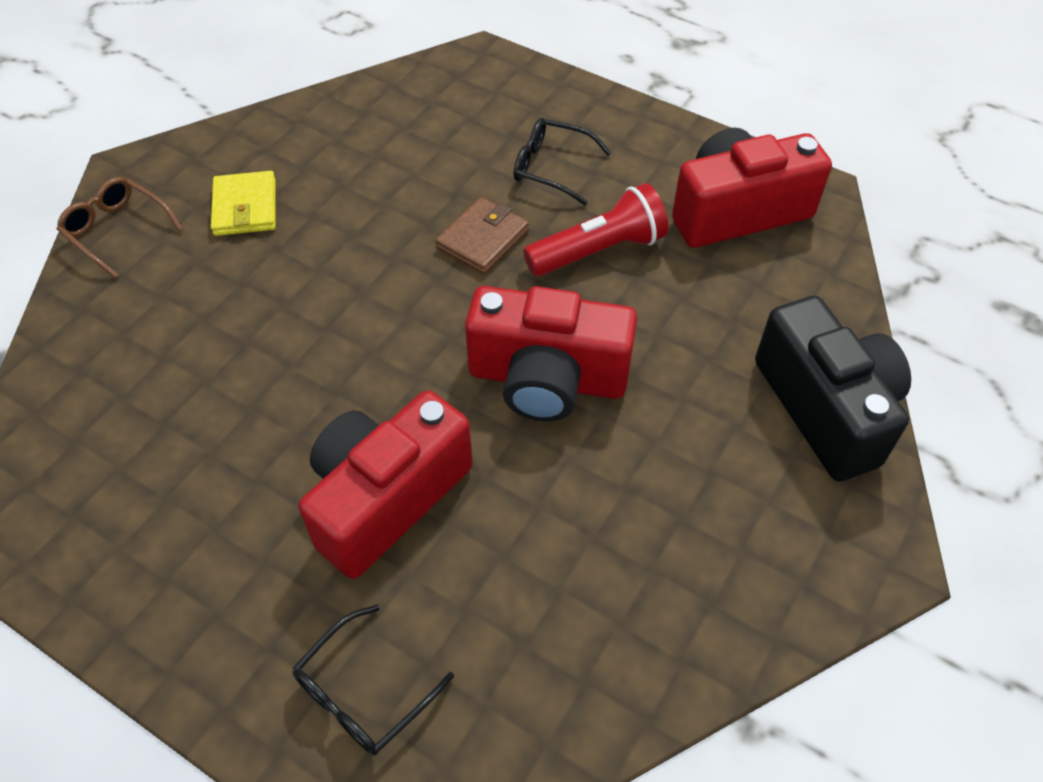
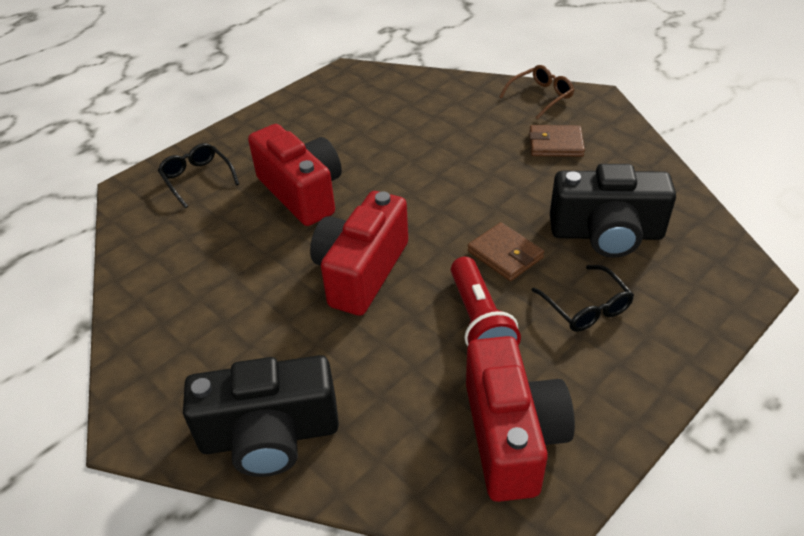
camera: 105 degrees right, 10 degrees down
yellow wallet [211,171,276,236] -> brown wallet [529,125,585,157]
black glasses [514,118,611,205] -> black glasses turned 120 degrees clockwise [531,265,634,332]
none -> black camera [550,164,676,258]

